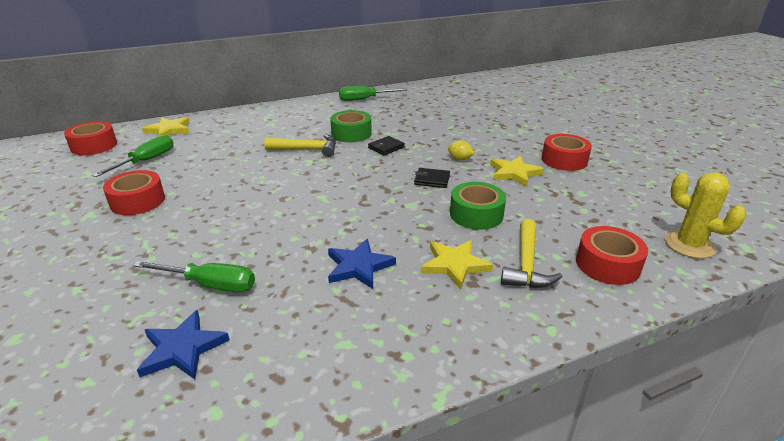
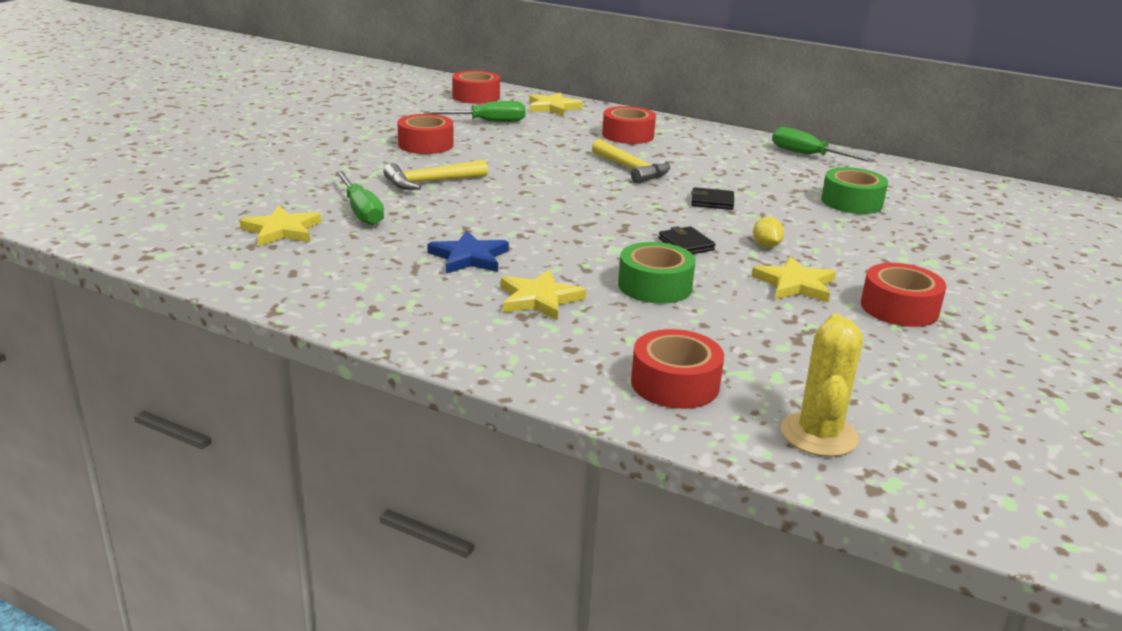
camera: 50 degrees right, 5 degrees down
blue star [137,310,229,379] -> yellow star [240,206,321,247]
green tape [330,110,372,142] -> green tape moved to [821,167,888,214]
yellow hammer [501,219,563,288] -> yellow hammer moved to [384,160,488,190]
none -> red tape [602,106,656,144]

